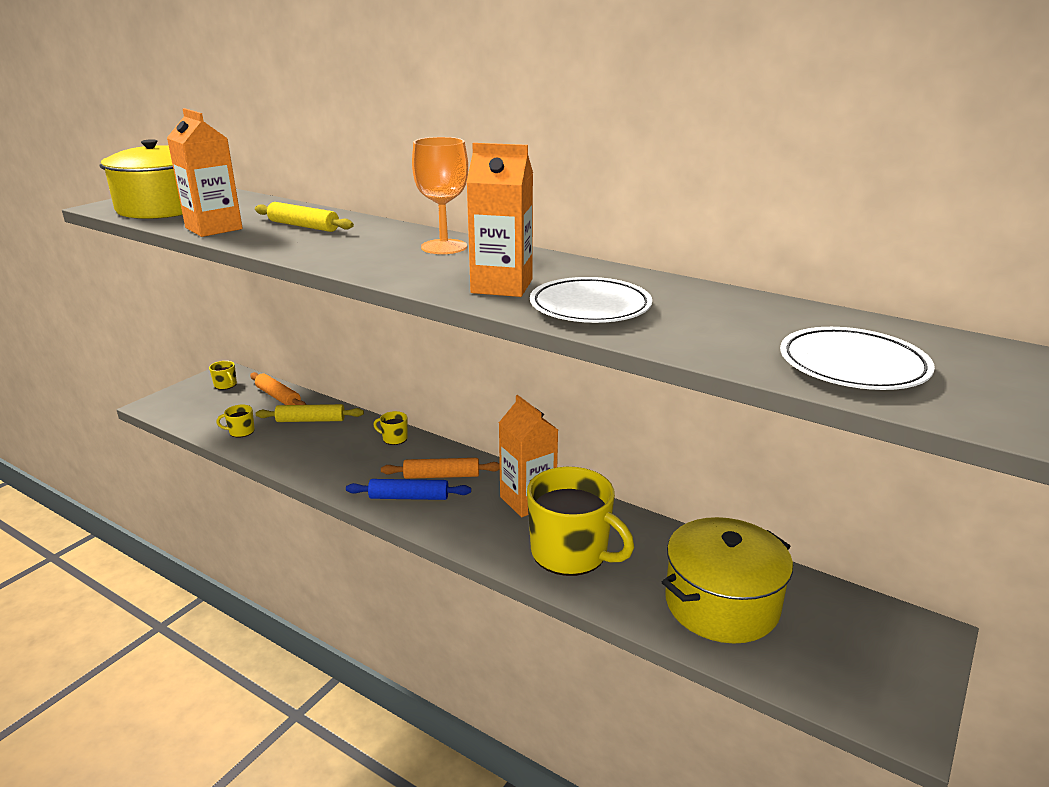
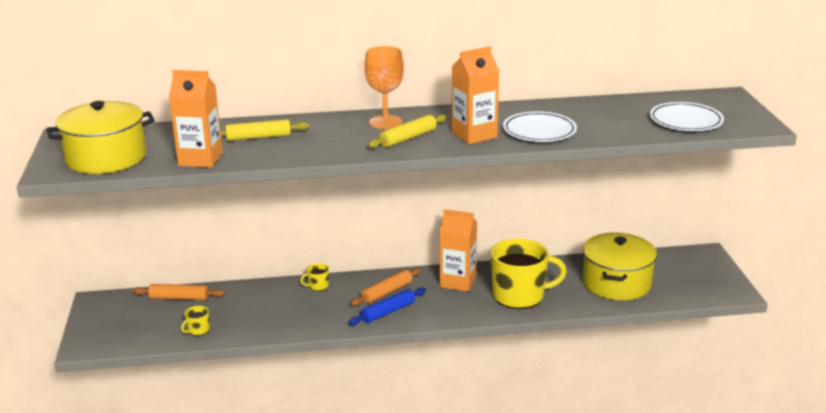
camera: 40 degrees left, 0 degrees up
yellow mug [209,361,237,390] -> none
yellow rolling pin [256,404,364,422] -> yellow rolling pin moved to [368,114,447,148]

